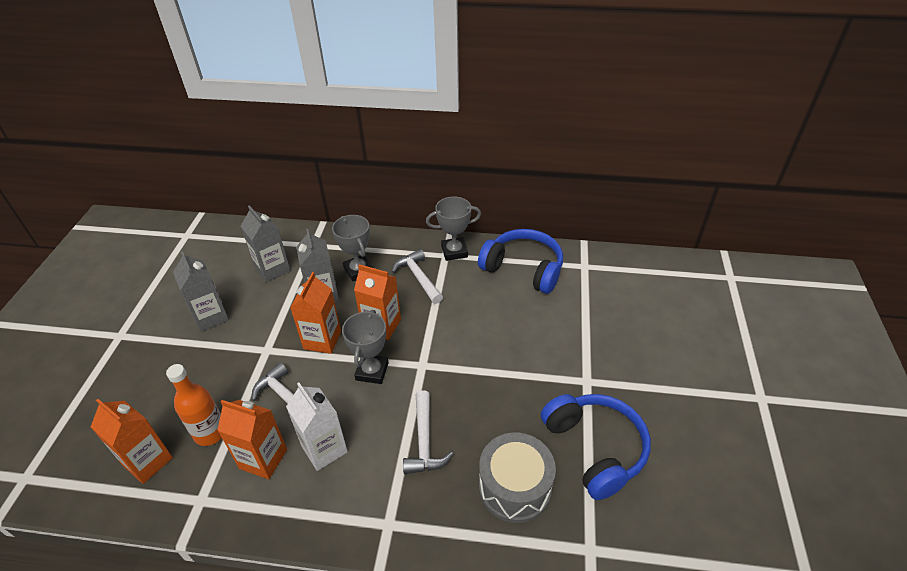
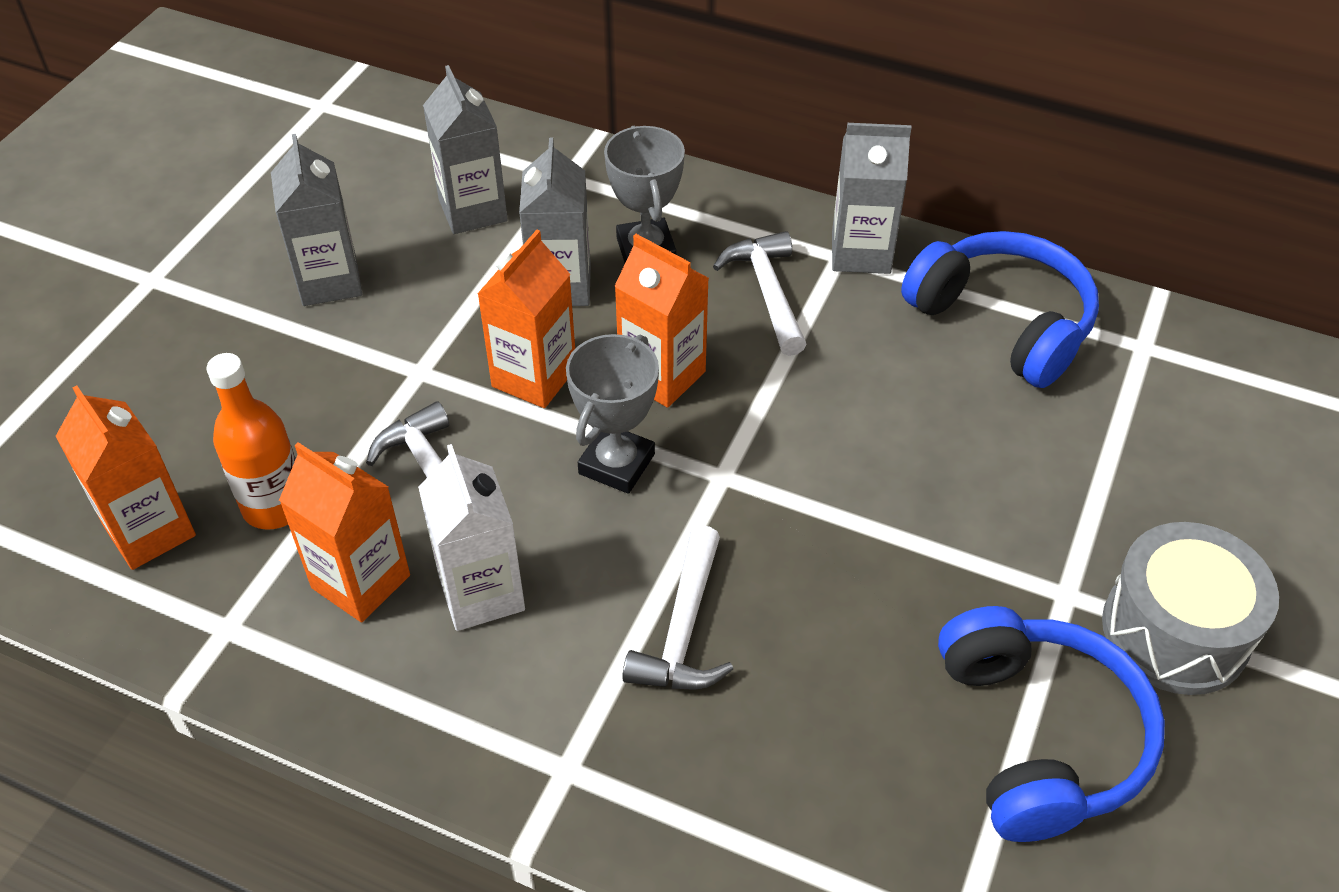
camera: 15 degrees right, 5 degrees up
grey trophy [426,196,481,261] -> grey carton [832,123,911,274]
grey drum [479,432,556,523] -> grey drum moved to [1102,522,1279,695]

